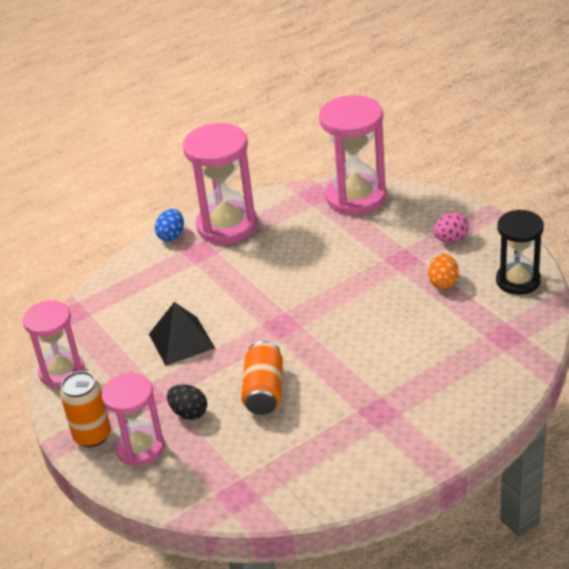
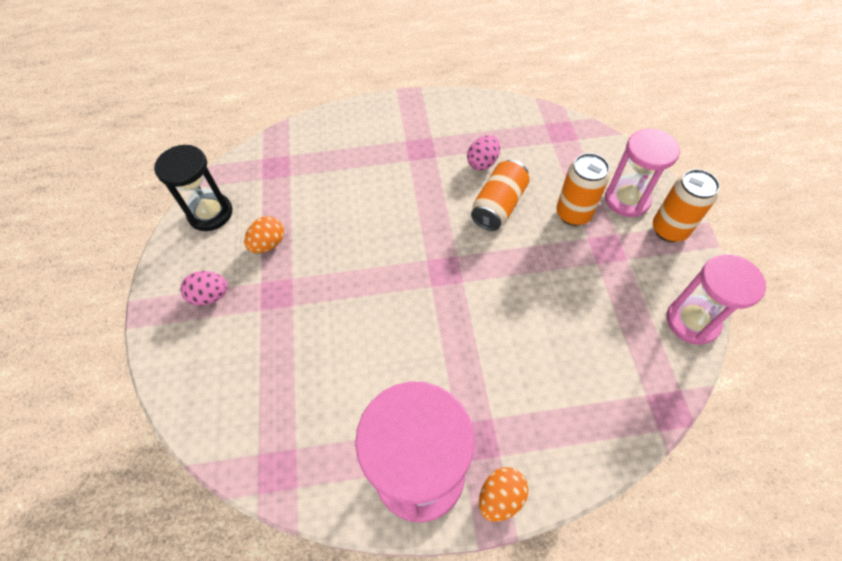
camera: 155 degrees left, 20 degrees up
black pyramid [149,302,215,366] -> none
blue egg [155,209,184,241] -> orange egg [479,467,528,522]
black egg [167,384,207,420] -> orange can [556,153,610,226]
pink hourglass [319,95,387,215] -> none
none -> pink egg [467,135,500,170]

